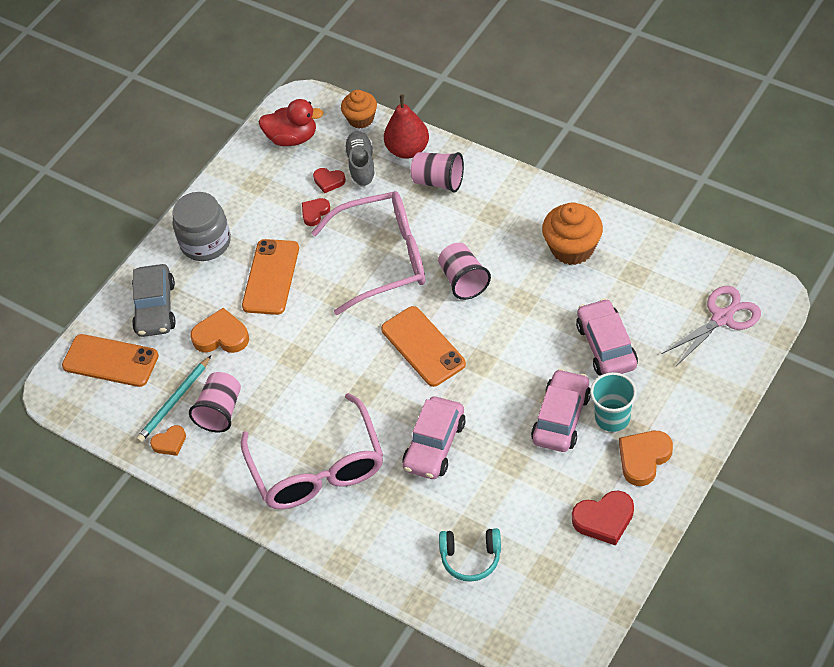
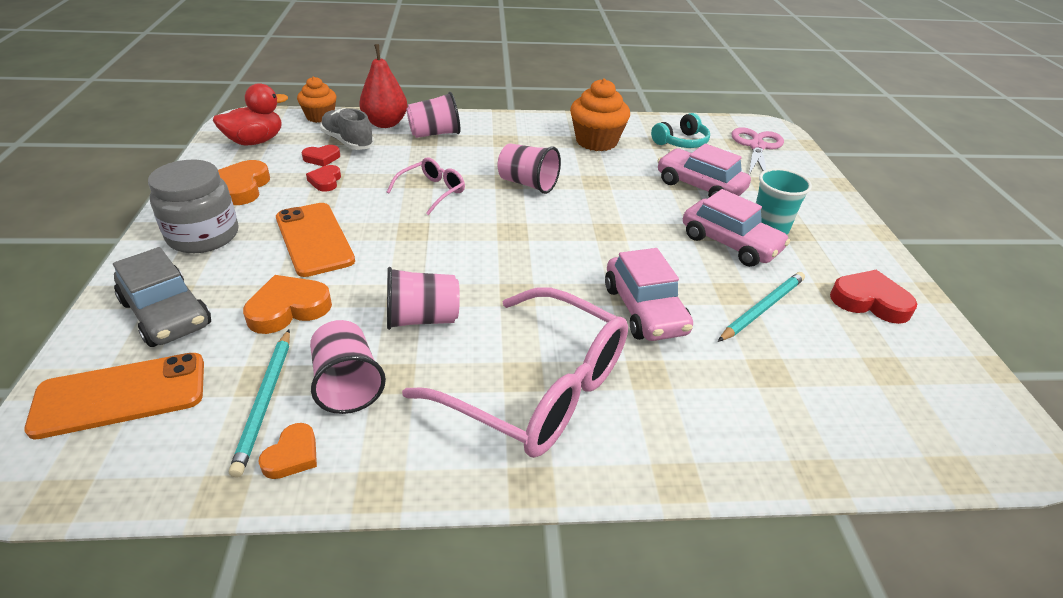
camera: 45 degrees left, 15 degrees down
pink glasses [311,191,426,315] -> pink glasses [387,157,465,215], size x0.48
orange phone [381,306,466,387] -> none
turquoise headphones [439,528,501,582] -> turquoise headphones moved to [651,113,710,148]
pink car [531,369,591,452] -> pink car turned 150 degrees clockwise [683,189,790,267]
red heart [572,490,634,546] -> red heart turned 105 degrees counterclockwise [830,270,917,324]
orange heart [619,431,673,486] -> orange heart moved to [218,160,270,205]
none -> pink cup [387,267,460,330]
none -> turquoise pencil [718,272,805,342]

